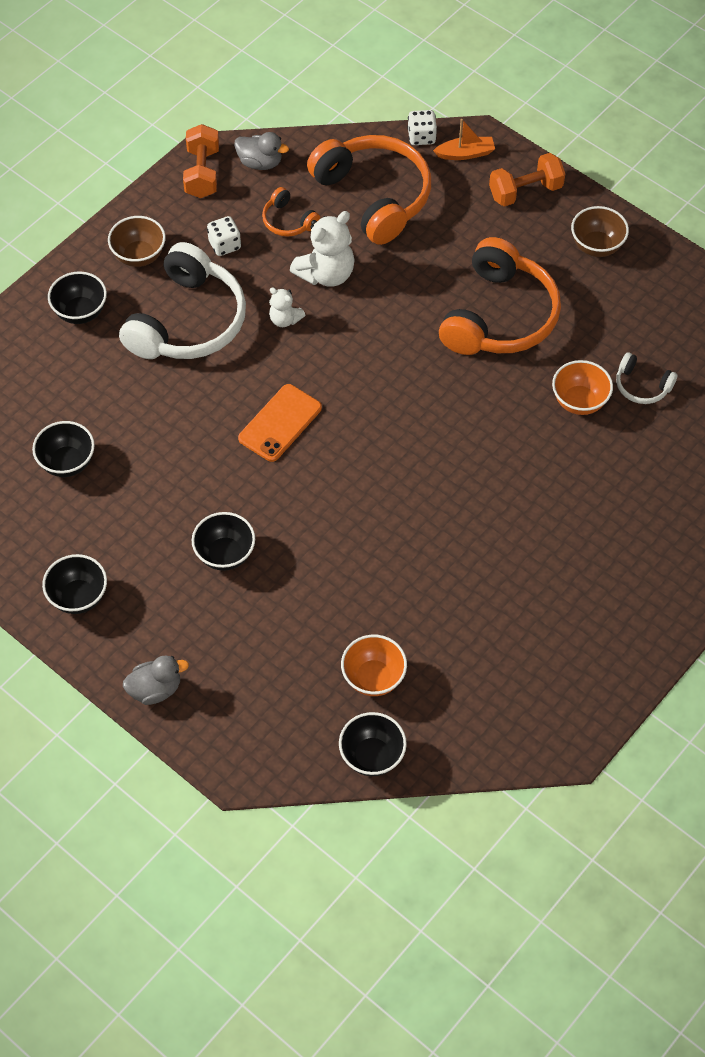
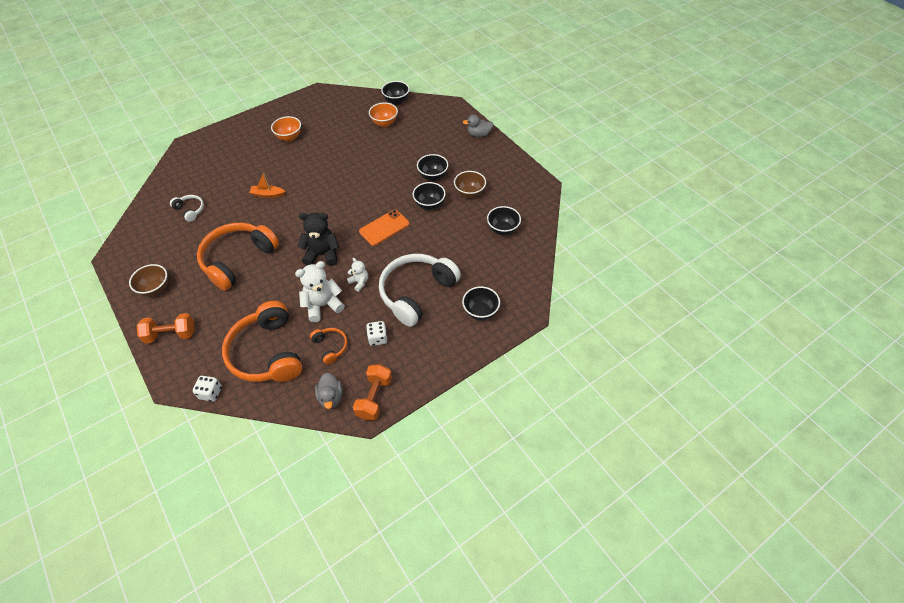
camera: 165 degrees left, 5 degrees down
black bowl [42,554,107,614] -> black bowl moved to [413,182,445,210]
brown bowl [108,216,166,267] -> brown bowl moved to [454,171,486,198]
grey duck [234,132,289,170] -> grey duck turned 135 degrees counterclockwise [315,373,343,409]
orange boat [433,119,495,160] -> orange boat moved to [249,173,285,198]
orange bowl [552,360,613,415] -> orange bowl moved to [271,116,301,142]
none -> black teddy bear [298,213,339,266]

